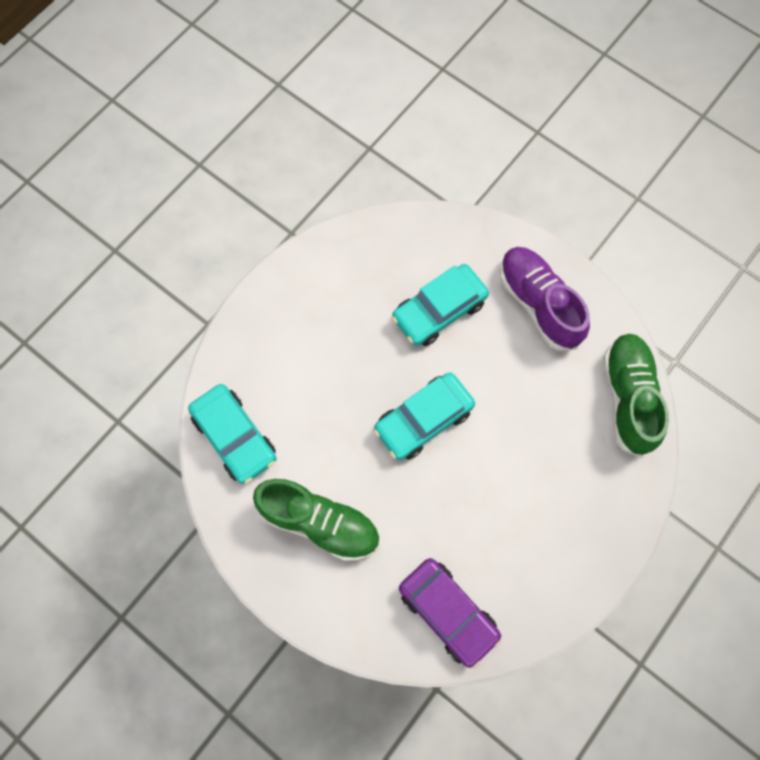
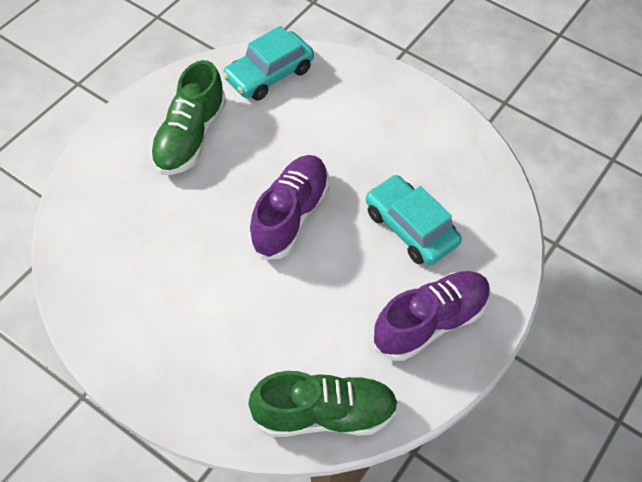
camera: 85 degrees right, 15 degrees down
turquoise car [374,372,475,460] -> purple shoe [248,155,329,260]
purple car [399,558,501,668] -> none

